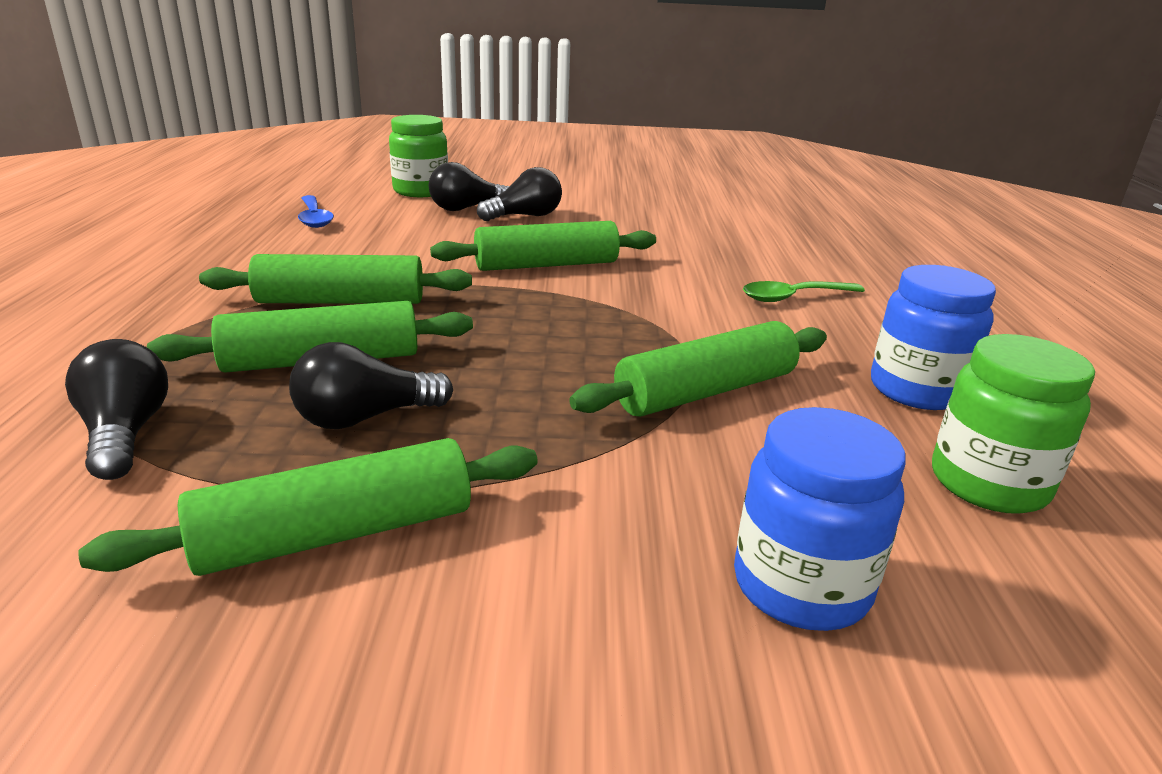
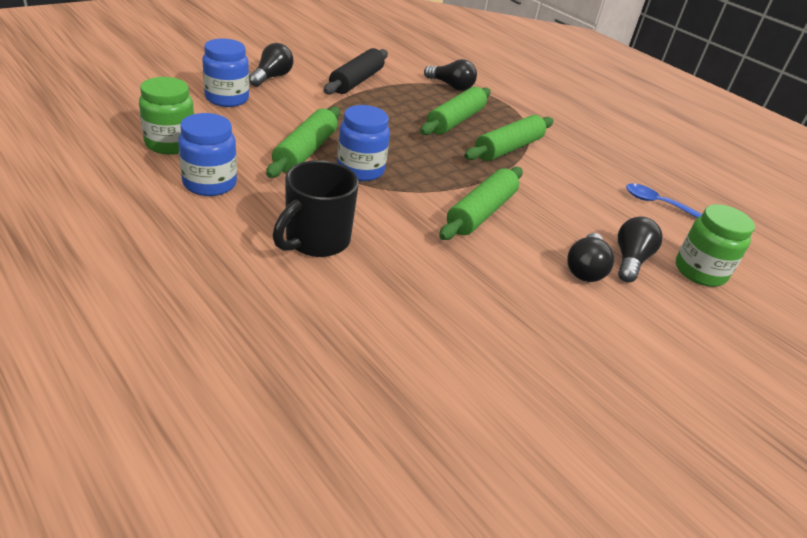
camera: 135 degrees right, 10 degrees up
green rolling pin [78,438,538,576] -> black rolling pin [323,48,388,94]
black light bulb [289,342,453,429] -> black light bulb moved to [249,43,293,87]
green spoon [743,281,865,302] -> black mug [272,160,359,257]
none -> blue jar [337,105,390,181]

